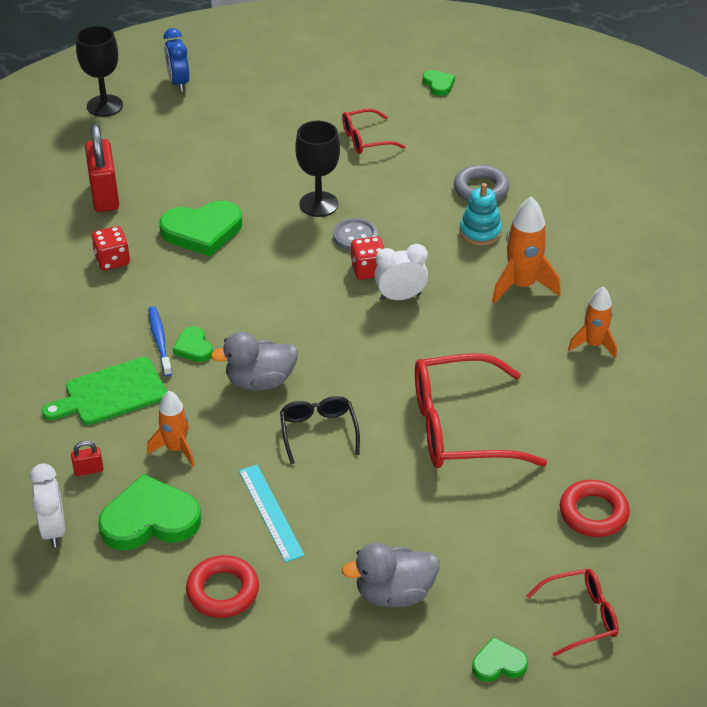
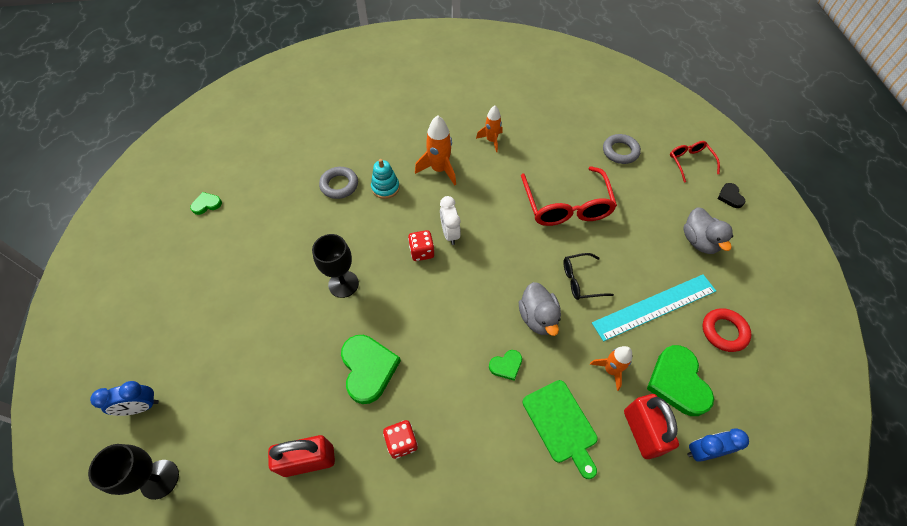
camera: 90 degrees left, 15 degrees up
white clock [30,463,65,548] -> blue clock [687,428,749,462]
red padlock [71,441,104,476] -> red padlock [624,394,679,459], size x2.35
blue toothbrush [148,306,172,377] -> none
turquoise ruler [239,465,305,563] -> turquoise ruler [592,275,716,341], size x1.63
grey button [333,218,378,251] -> none
red glasses [342,109,406,154] -> none
green heart [472,637,528,682] -> black heart [718,183,745,208]
red ring [560,480,630,537] -> grey ring [603,134,641,164]

